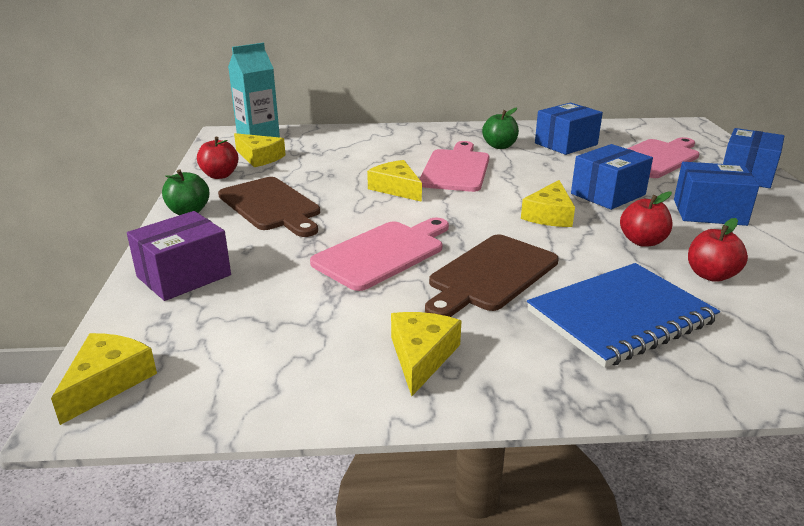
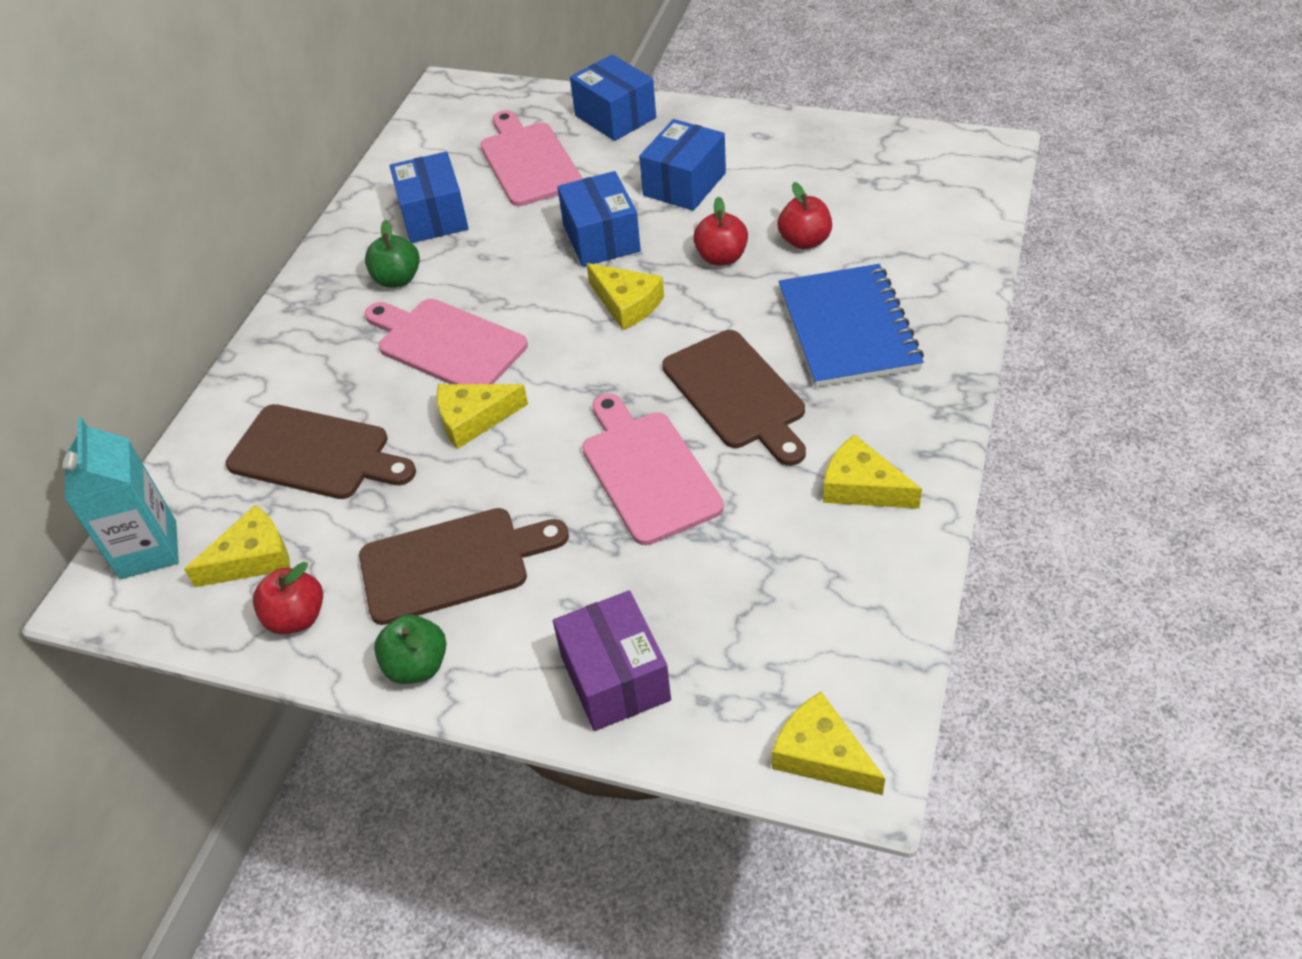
camera: 65 degrees left, 20 degrees up
none -> brown cutting board [226,404,416,499]

